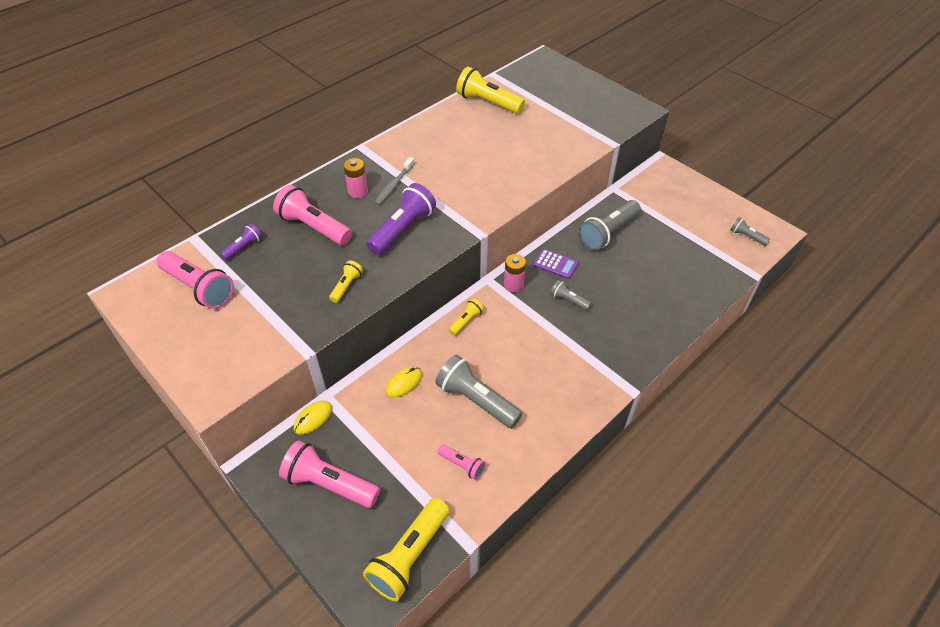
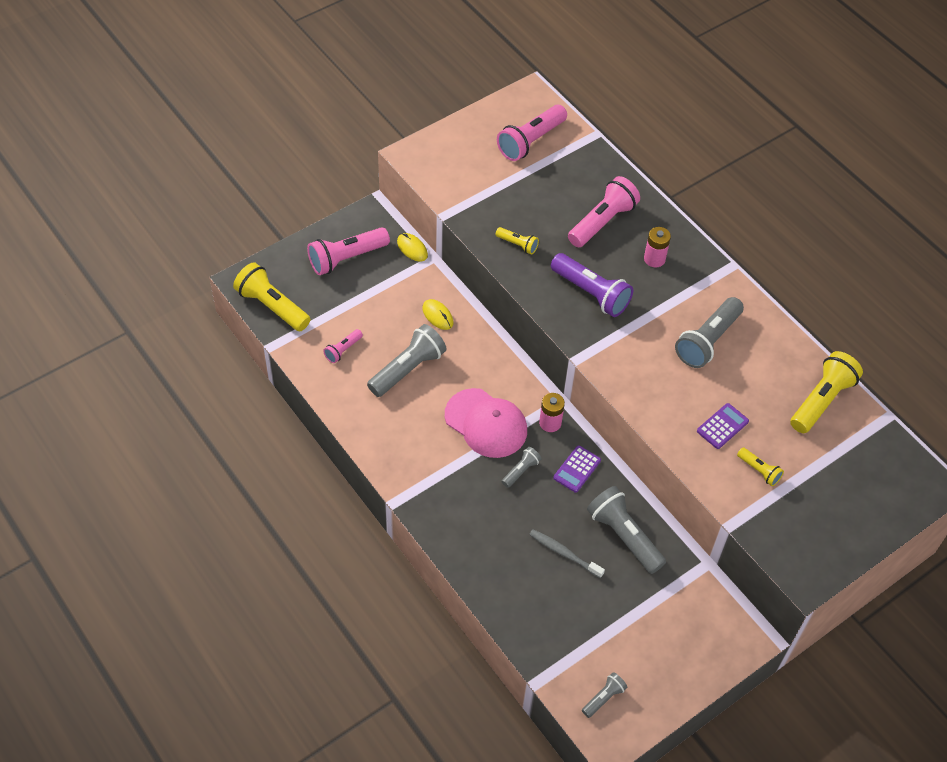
camera: 95 degrees right, 5 degrees up
purple flashlight [220,224,262,260] -> none
pink flashlight [279,440,380,508] -> pink flashlight turned 150 degrees counterclockwise [307,227,390,275]
grey toothbrush [374,157,415,205] -> grey toothbrush moved to [529,529,605,578]
yellow flashlight [449,298,484,336] -> yellow flashlight moved to [737,447,784,486]
none -> pink cap [445,388,527,458]
none -> grey flashlight [675,297,744,368]
none -> purple calculator [697,403,749,449]

